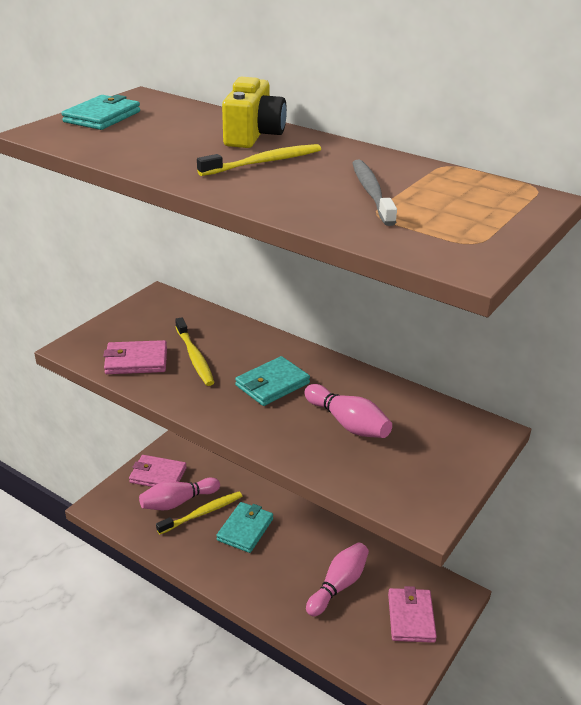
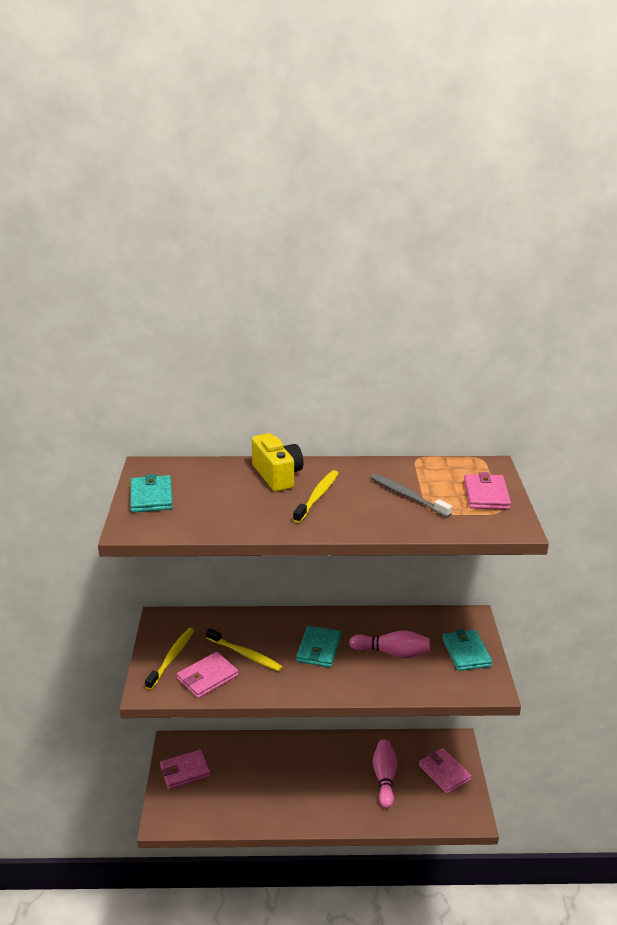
camera: 35 degrees left, 5 degrees down
pink bowling pin [139,478,220,510] -> none
yellow toothbrush [156,492,242,534] -> yellow toothbrush moved to [145,628,194,690]
turquoise wallet [216,502,273,553] -> turquoise wallet moved to [442,629,492,671]
none -> pink wallet [464,472,511,510]

